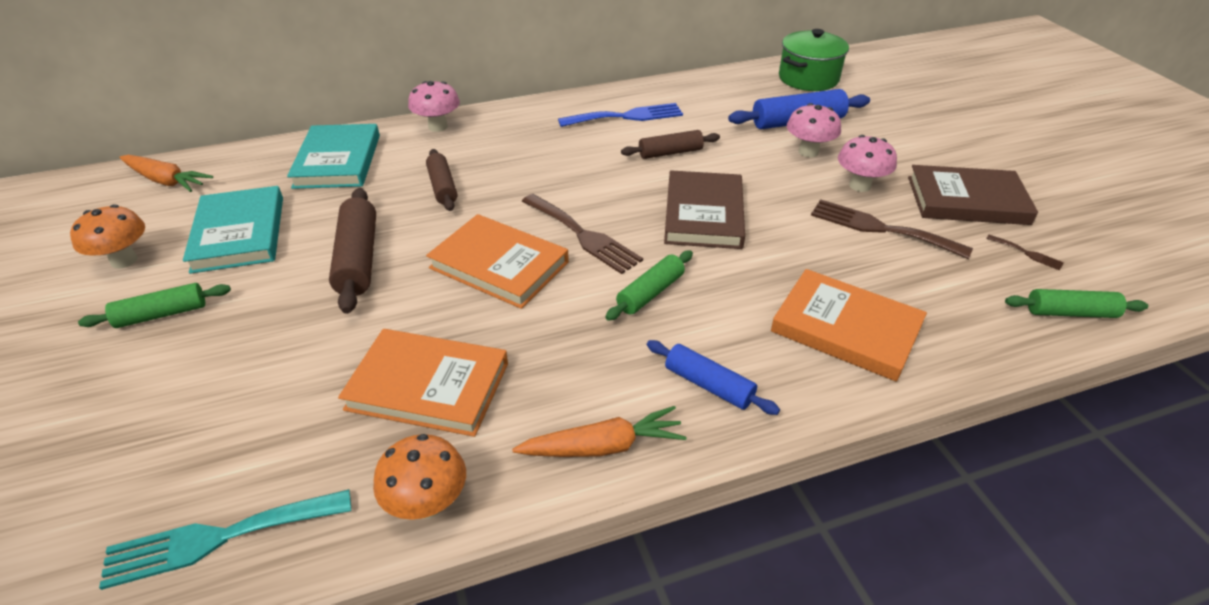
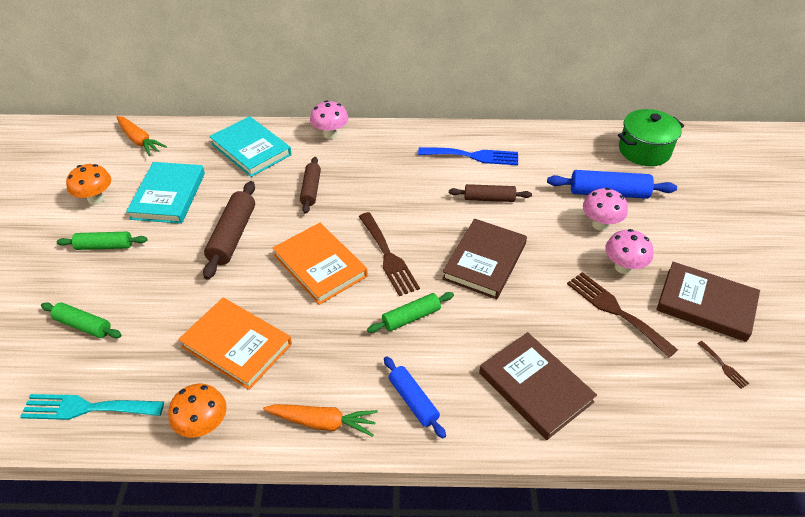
camera: 20 degrees right, 5 degrees up
turquoise book [287,124,380,189] -> turquoise book turned 60 degrees counterclockwise [209,116,292,177]
orange book [771,269,927,382] -> brown book [479,332,597,440]
green rolling pin [1005,289,1148,318] -> green rolling pin moved to [41,302,122,338]

